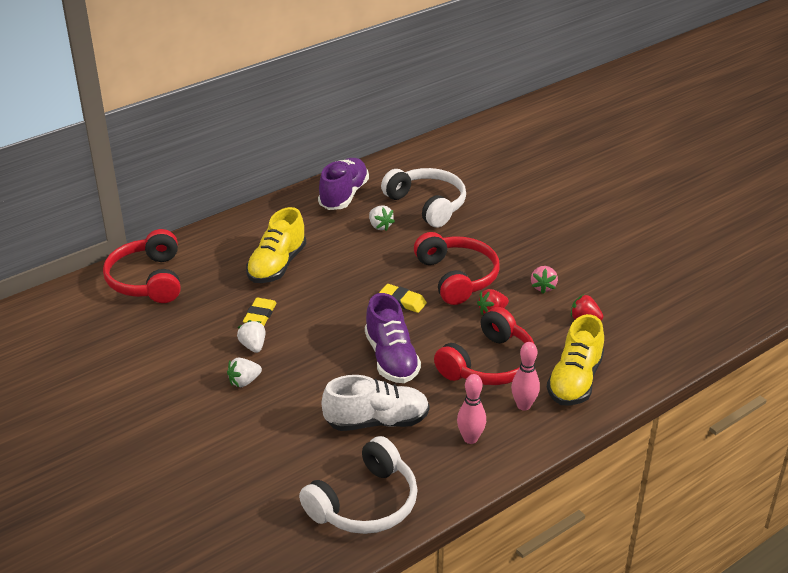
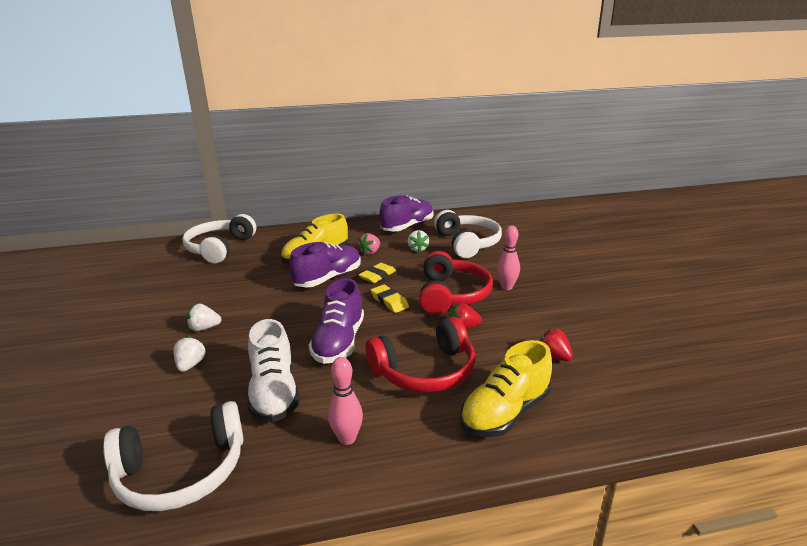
camera: 25 degrees right, 10 degrees down
red headphones [103,229,181,303] -> white headphones [182,214,256,263]
white strawberry [237,320,265,353] -> white strawberry moved to [173,336,207,372]
yellow eraser [243,298,277,326] -> yellow eraser moved to [358,263,396,283]
white shoe [322,375,429,431] -> white shoe turned 60 degrees clockwise [247,319,300,422]
pink bowling pin [511,342,540,411] -> pink bowling pin moved to [497,226,520,290]
pink strawberry [531,266,558,293] -> pink strawberry moved to [357,233,380,255]
none -> purple shoe [289,242,361,288]

